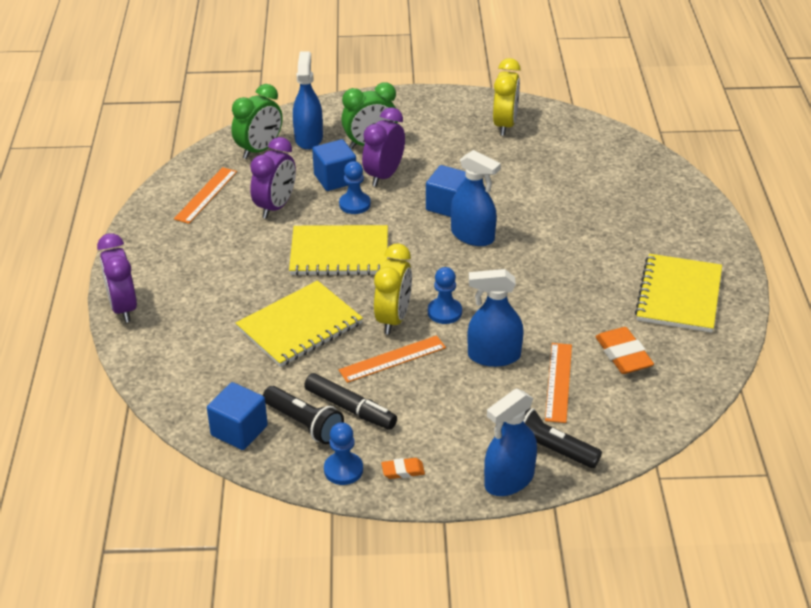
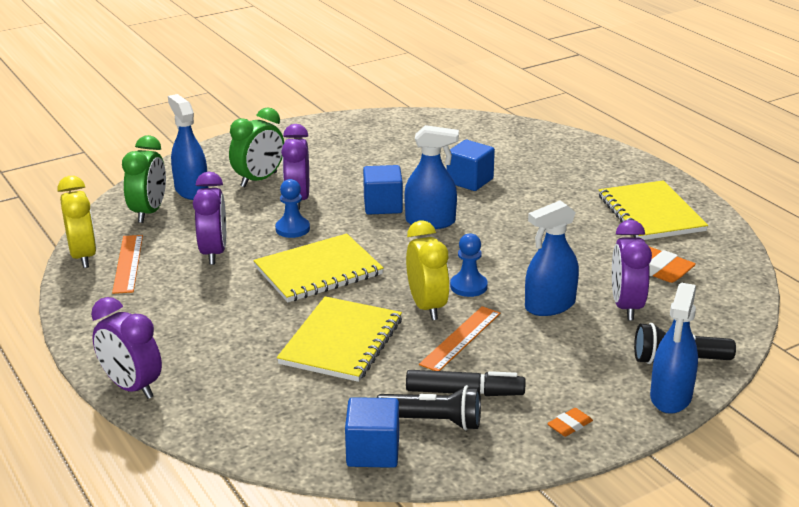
camera: 30 degrees left, 10 degrees down
blue cube [312,139,356,191] -> blue cube moved to [447,140,495,191]
blue pawn [324,422,363,485] -> none
yellow clock [493,58,521,136] -> yellow clock moved to [58,176,97,268]
orange ruler [545,343,572,423] -> purple clock [612,220,652,320]

